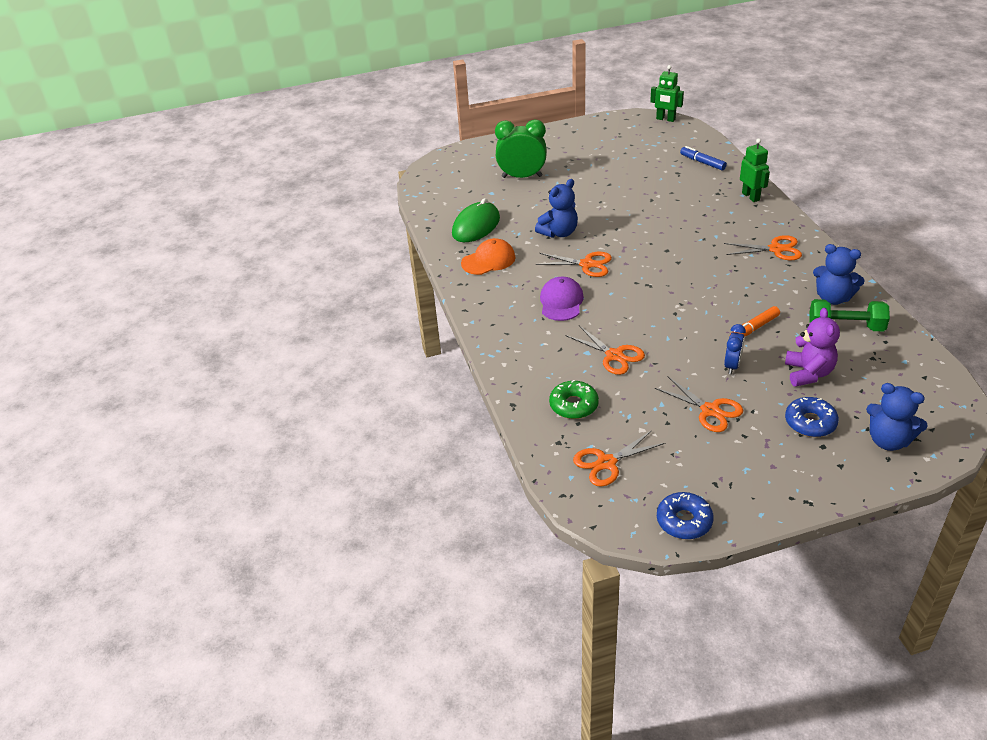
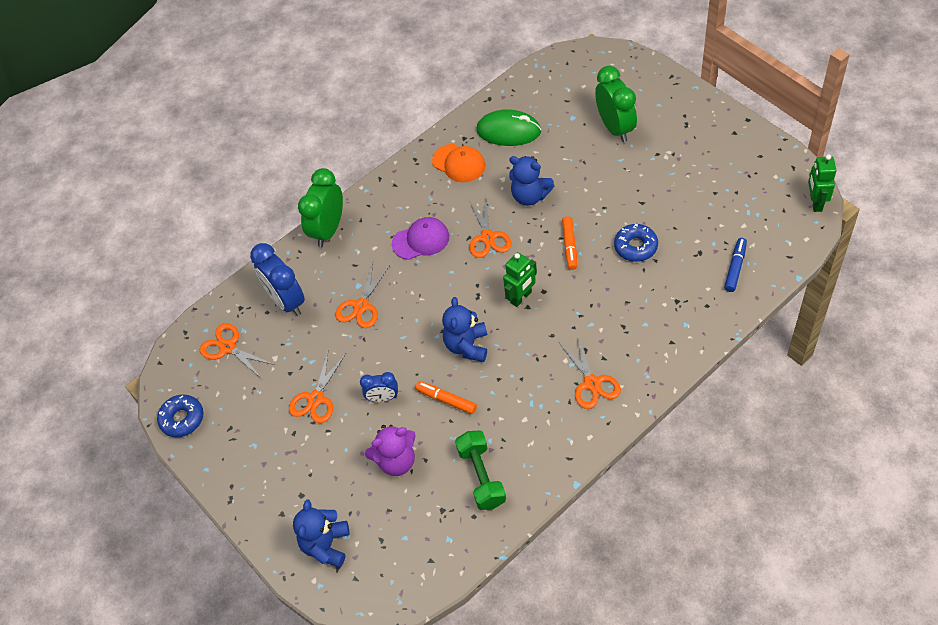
camera: 70 degrees right, 15 degrees up
green donut [549,380,599,419] -> blue clock [250,243,305,316]
green robot [740,139,770,202] -> green robot moved to [503,252,537,307]
blue donut [785,397,839,437] -> blue donut moved to [614,224,658,262]
blue teddy bear [813,244,865,305] -> blue teddy bear moved to [442,297,487,362]
none -> green clock [298,168,343,247]
none -> orange marker [562,216,577,270]

